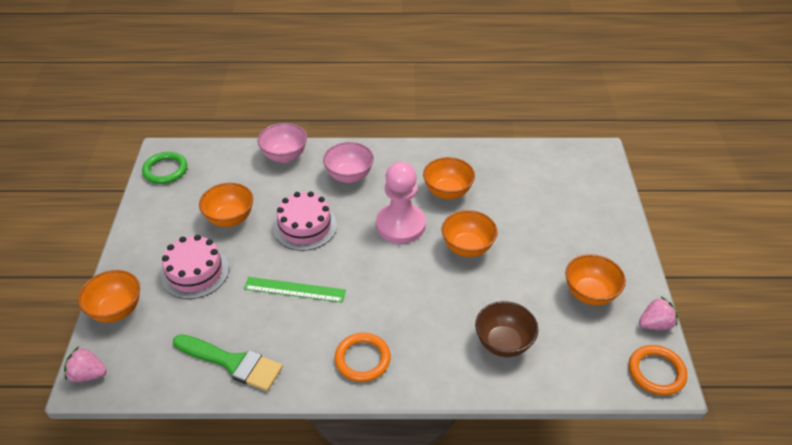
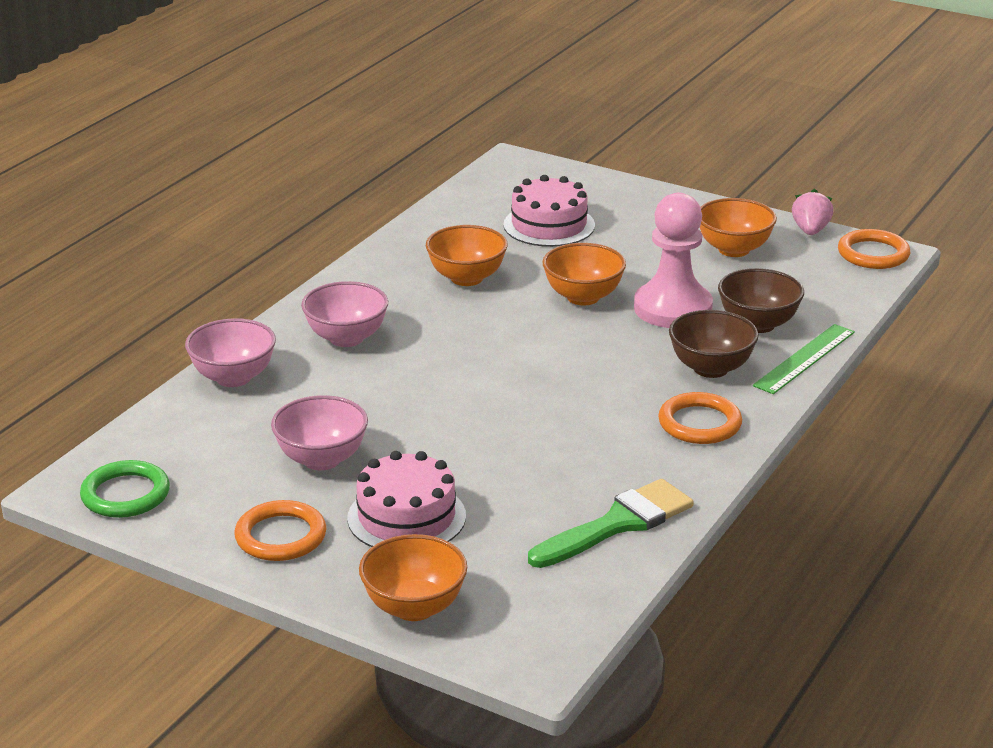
camera: 60 degrees left, 15 degrees down
pink strawberry [64,346,107,382] -> none
orange bowl [199,183,253,227] -> pink bowl [271,395,368,470]
green ruler [244,277,346,303] -> green ruler moved to [753,324,855,394]
pink cake [273,191,337,251] -> pink cake moved to [503,175,595,247]
pink pawn [376,162,426,244] -> pink pawn moved to [634,193,713,328]
none -> orange ring [234,500,326,561]
none -> brown bowl [669,310,759,378]

